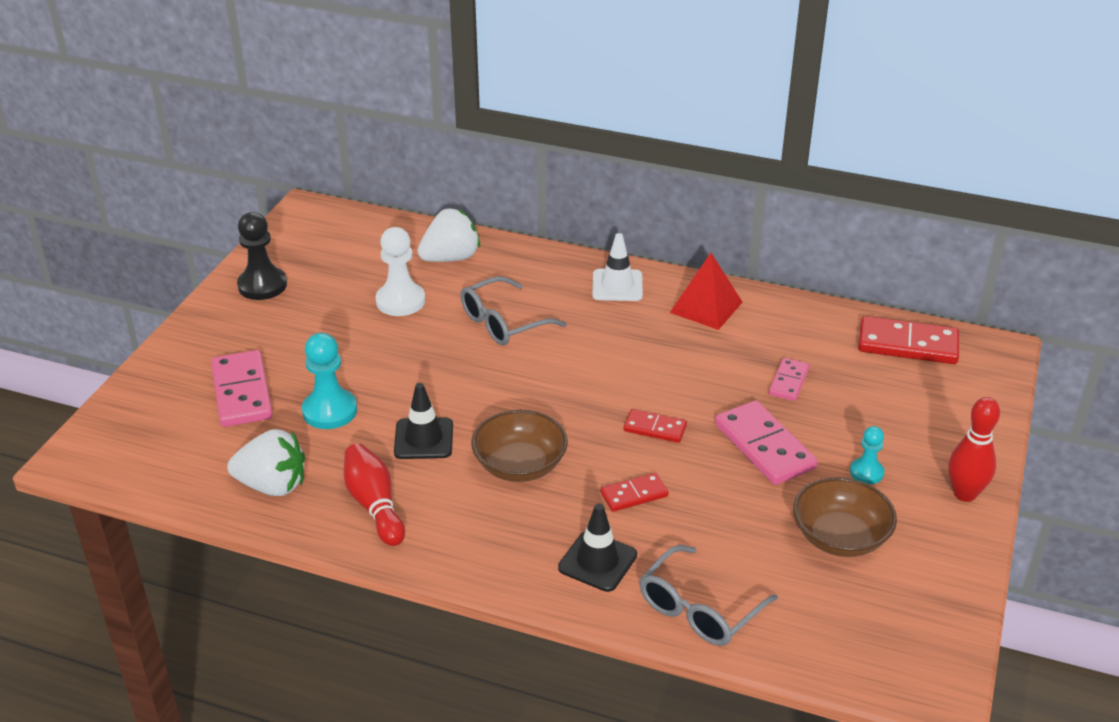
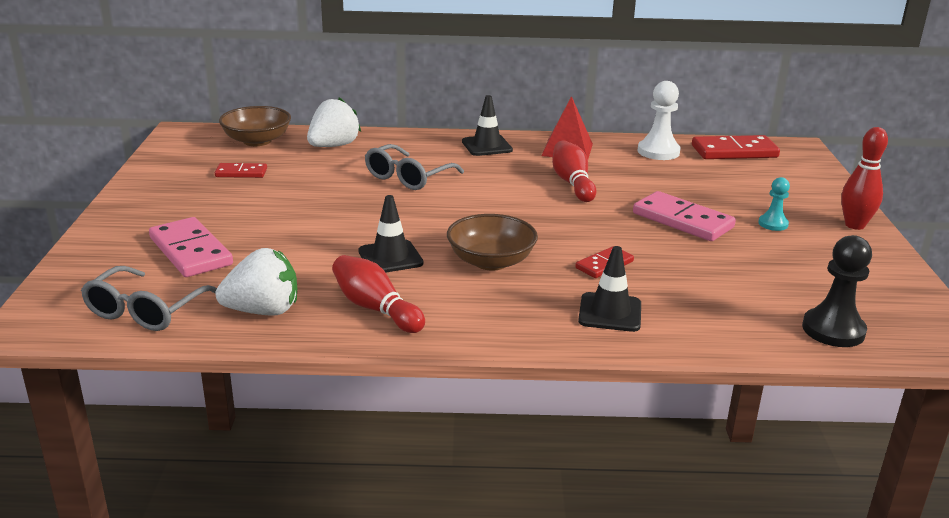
camera: 20 degrees left, 10 degrees down
black pawn [237,212,287,300] -> black pawn moved to [802,235,872,347]
turquoise pawn [302,333,357,429] -> none
white pawn [376,227,425,316] -> white pawn moved to [638,81,681,160]
white traffic cone [592,233,643,301] -> black traffic cone [462,95,513,156]
red domino [624,409,687,443] -> red domino moved to [215,163,267,178]
grey glasses [639,545,778,646] -> grey glasses moved to [81,266,217,331]
pink domino [769,358,809,401] -> none
brown bowl [793,477,897,557] -> brown bowl moved to [219,106,291,146]
none -> red bowling pin [552,140,596,202]

